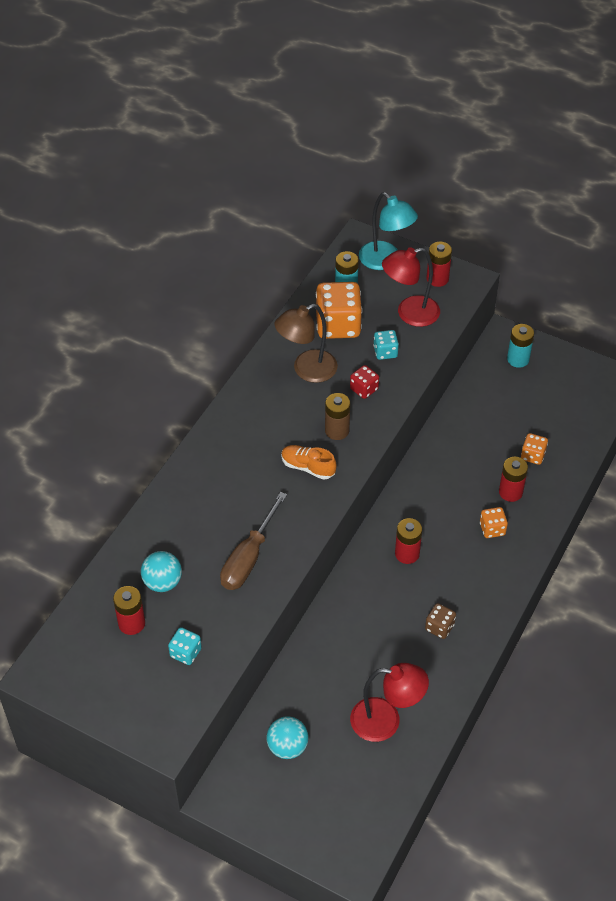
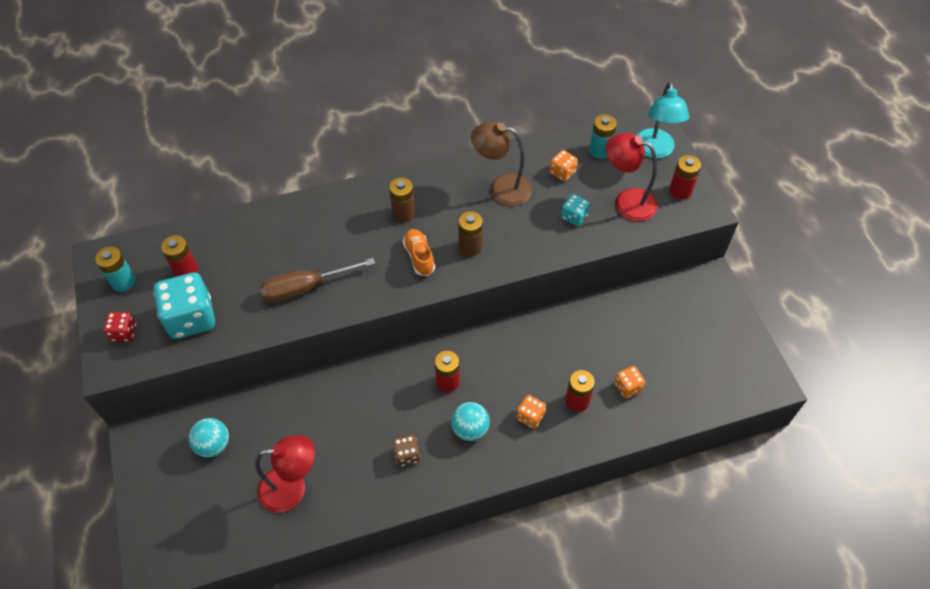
camera: 45 degrees right, 5 degrees up
turquoise ball [141,551,182,592] -> turquoise ball moved to [451,402,490,441]
turquoise dice [168,628,202,665] -> turquoise dice [154,272,215,339], size x2.00
orange dice [316,282,362,339] -> orange dice [550,150,578,181], size x0.50
red dice [350,365,379,399] -> red dice moved to [103,312,137,342]
red lamp [350,663,429,742] -> red lamp turned 60 degrees counterclockwise [255,435,315,512]
turquoise battery [507,324,534,368] -> turquoise battery moved to [95,247,136,292]
none -> brown battery [389,177,415,222]

